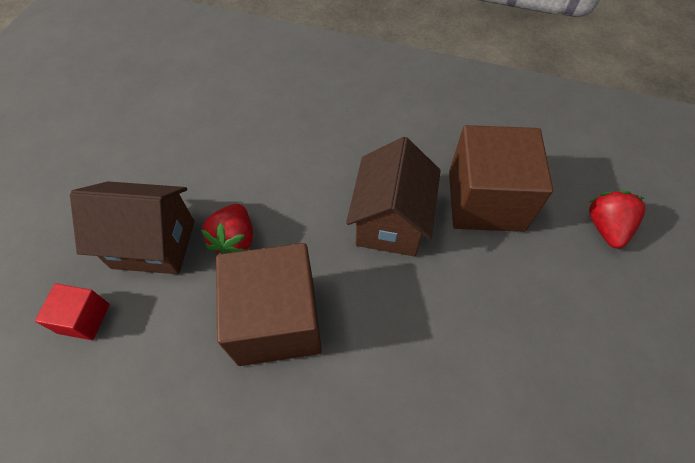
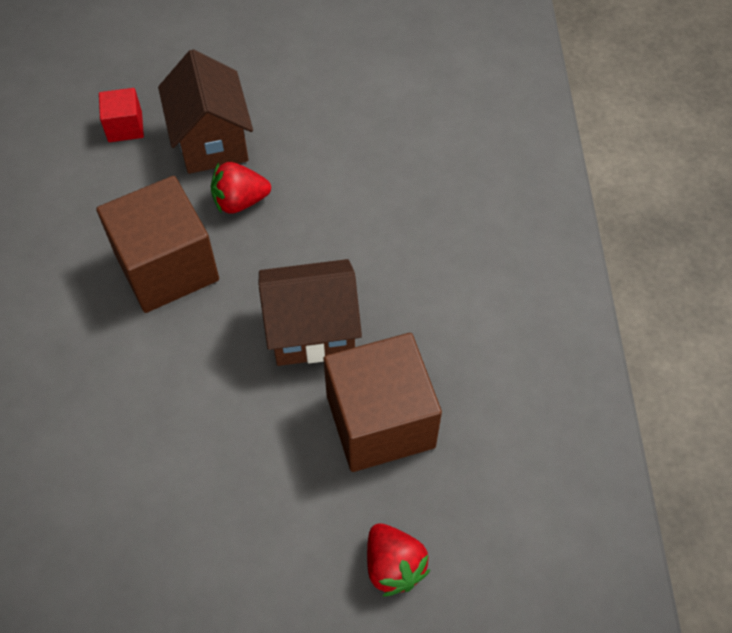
camera: 70 degrees right, 0 degrees up
red strawberry [589,191,646,249] -> red strawberry turned 75 degrees clockwise [367,523,430,596]

